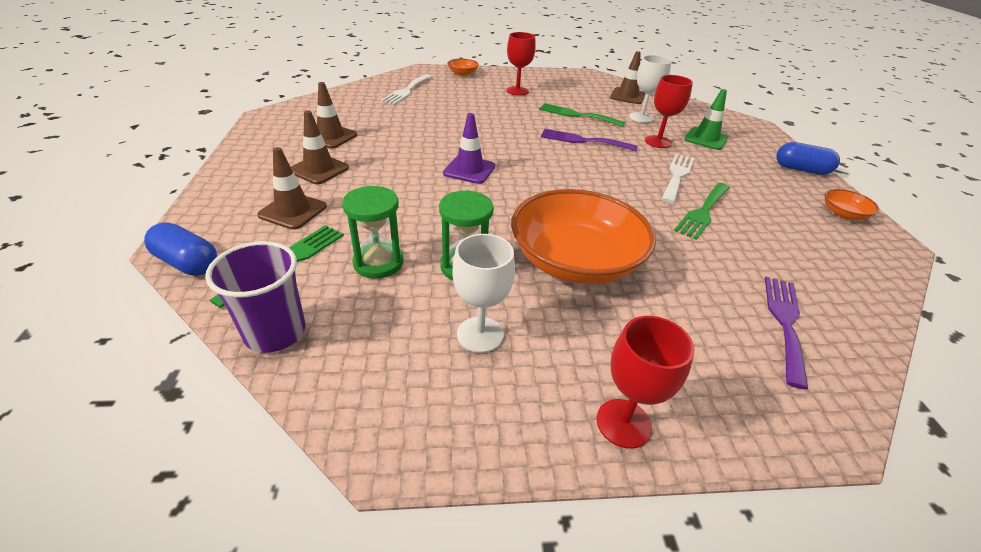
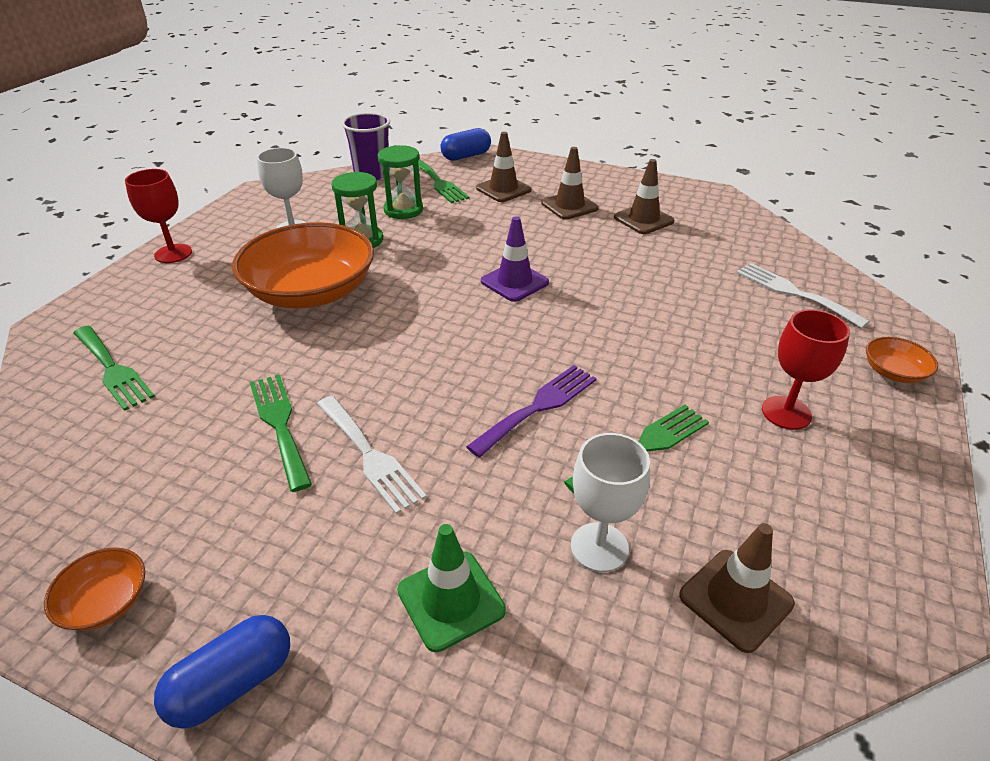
camera: 120 degrees right, 0 degrees up
red goblet [645,75,693,148] -> none
purple fork [765,277,808,390] -> green fork [73,326,155,411]

